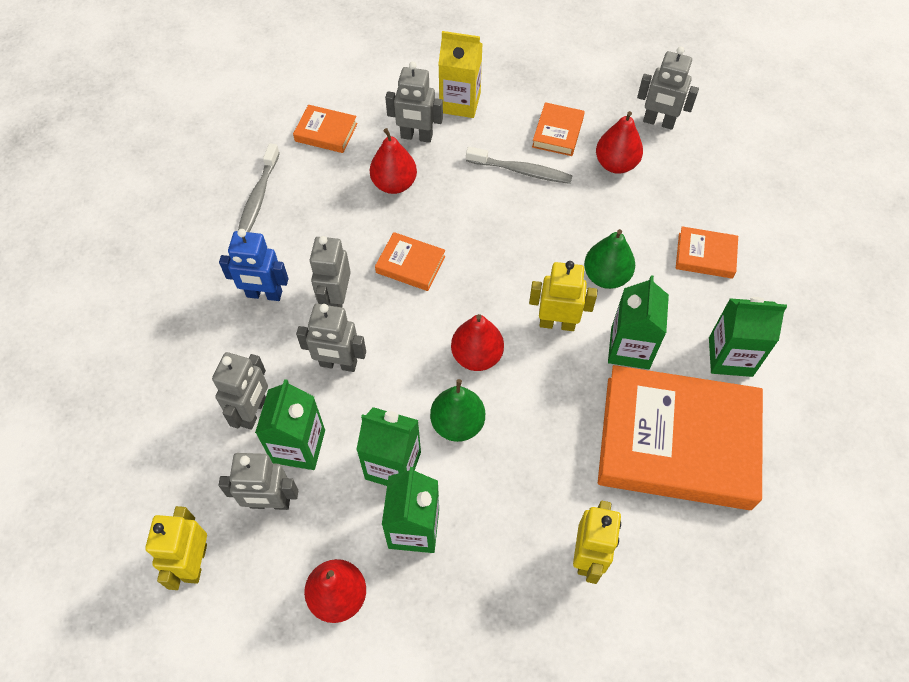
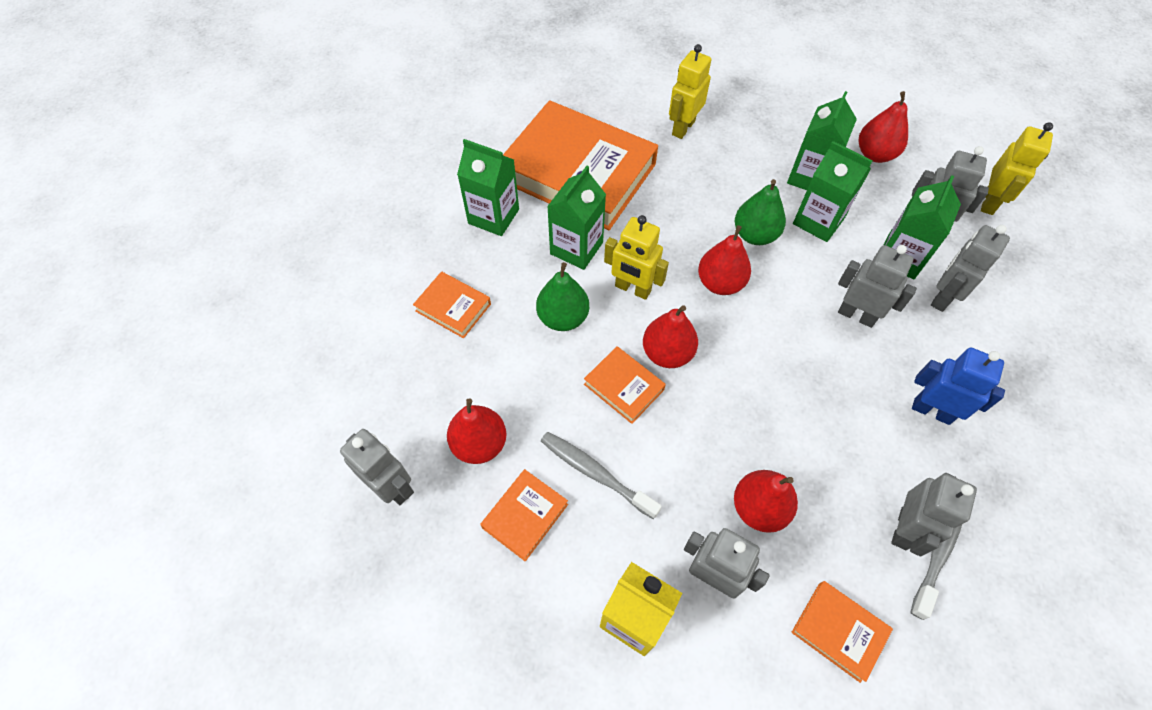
camera: 160 degrees left, 0 degrees up
grey robot [310,236,351,307] -> grey robot moved to [891,473,977,556]
orange book [375,232,445,291] -> orange book moved to [584,346,666,424]
none -> red pear [643,305,698,368]

